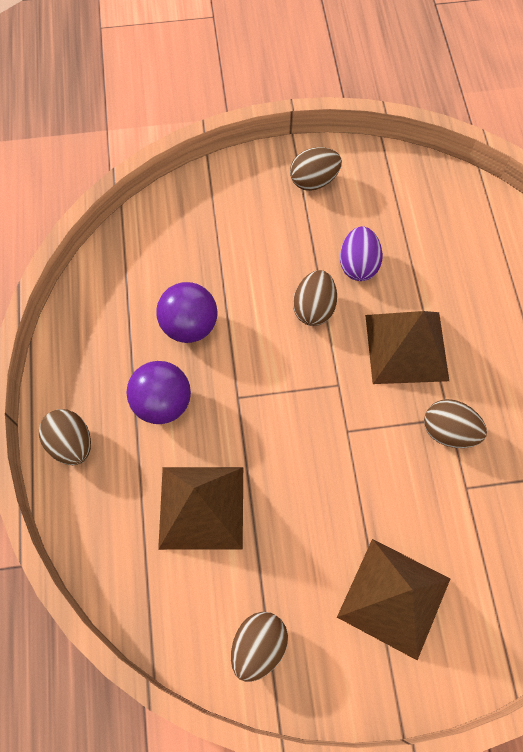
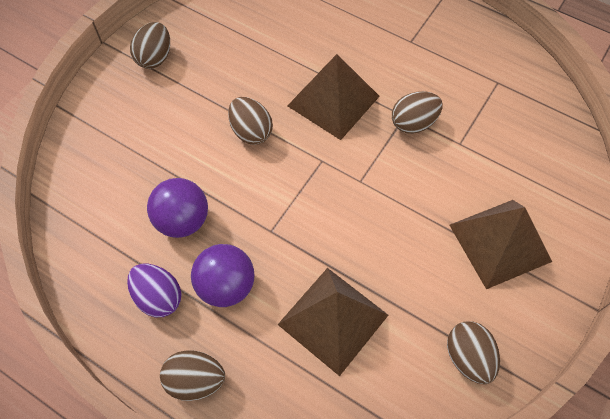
camera: 50 degrees left, 5 degrees down
purple egg [340,226,383,281] -> purple egg moved to [127,264,181,317]

